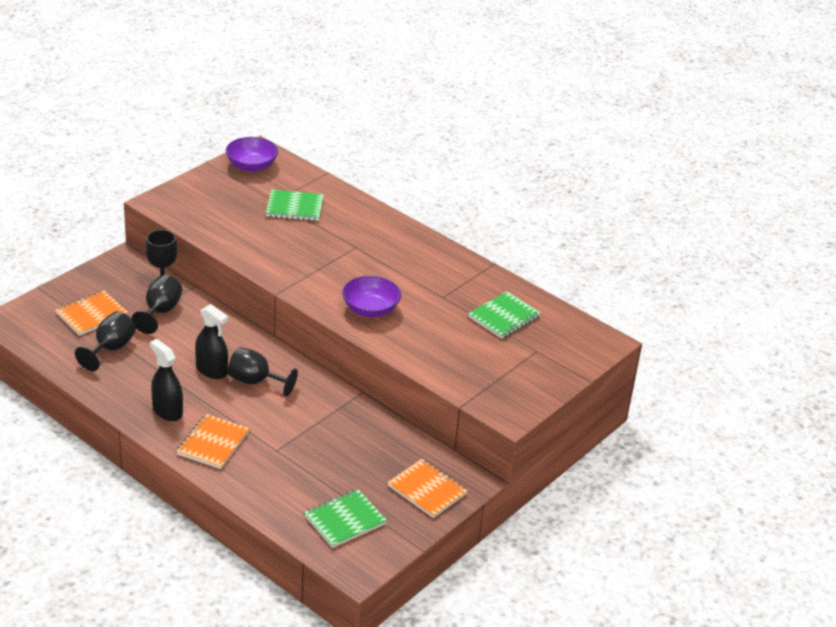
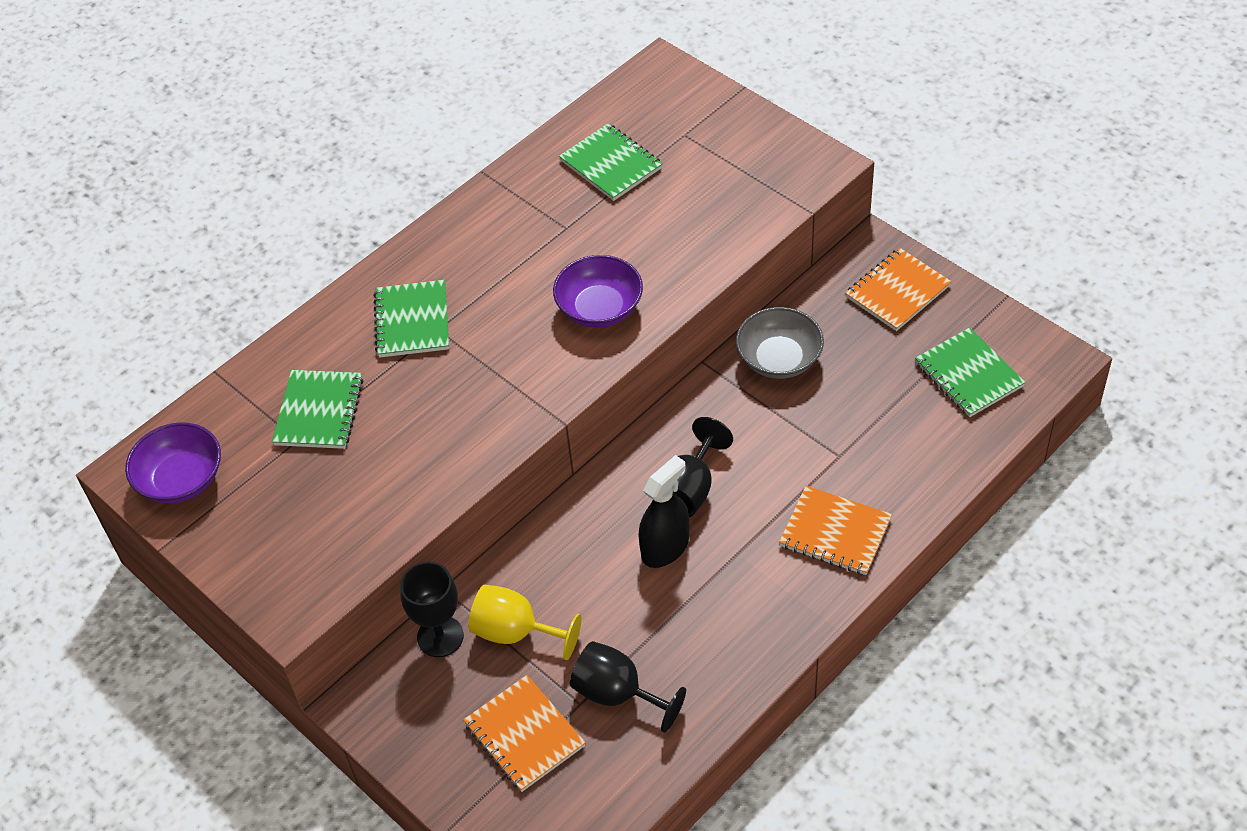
camera: 80 degrees left, 15 degrees up
black goblet [131,275,182,334] -> yellow goblet [468,585,582,660]
black spray bottle [150,339,183,421] -> none
none -> green notebook [373,280,449,358]
none -> grey bowl [736,307,824,379]

